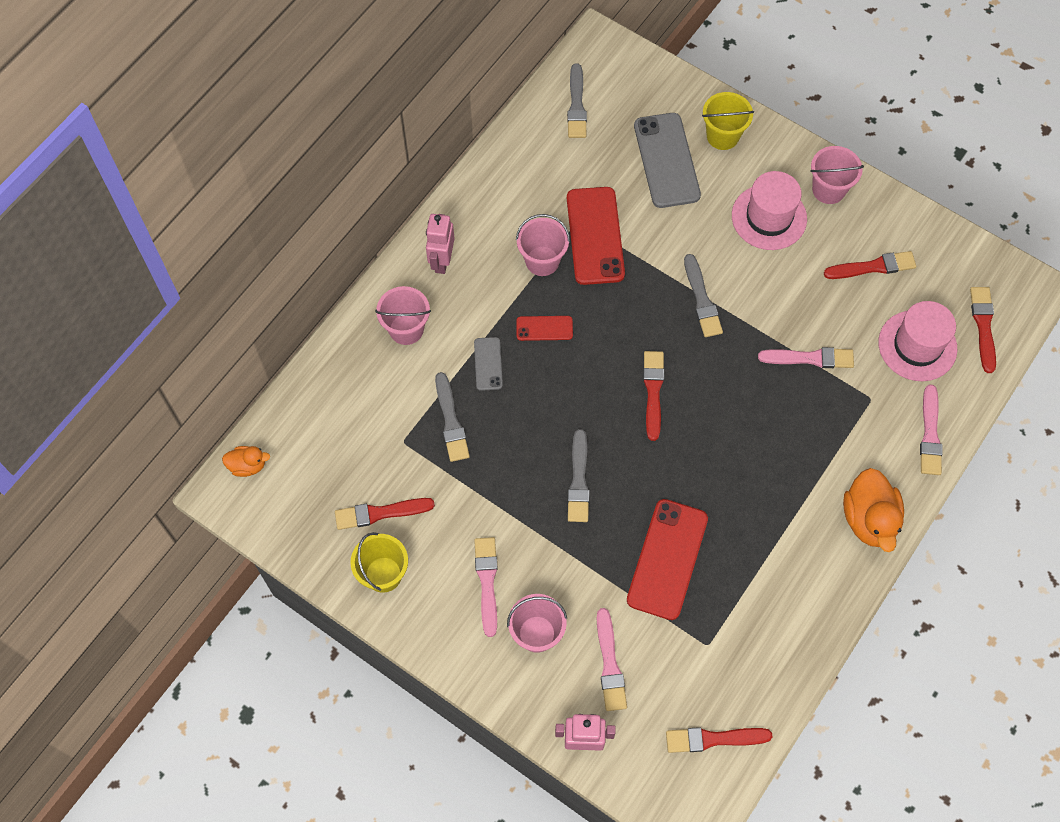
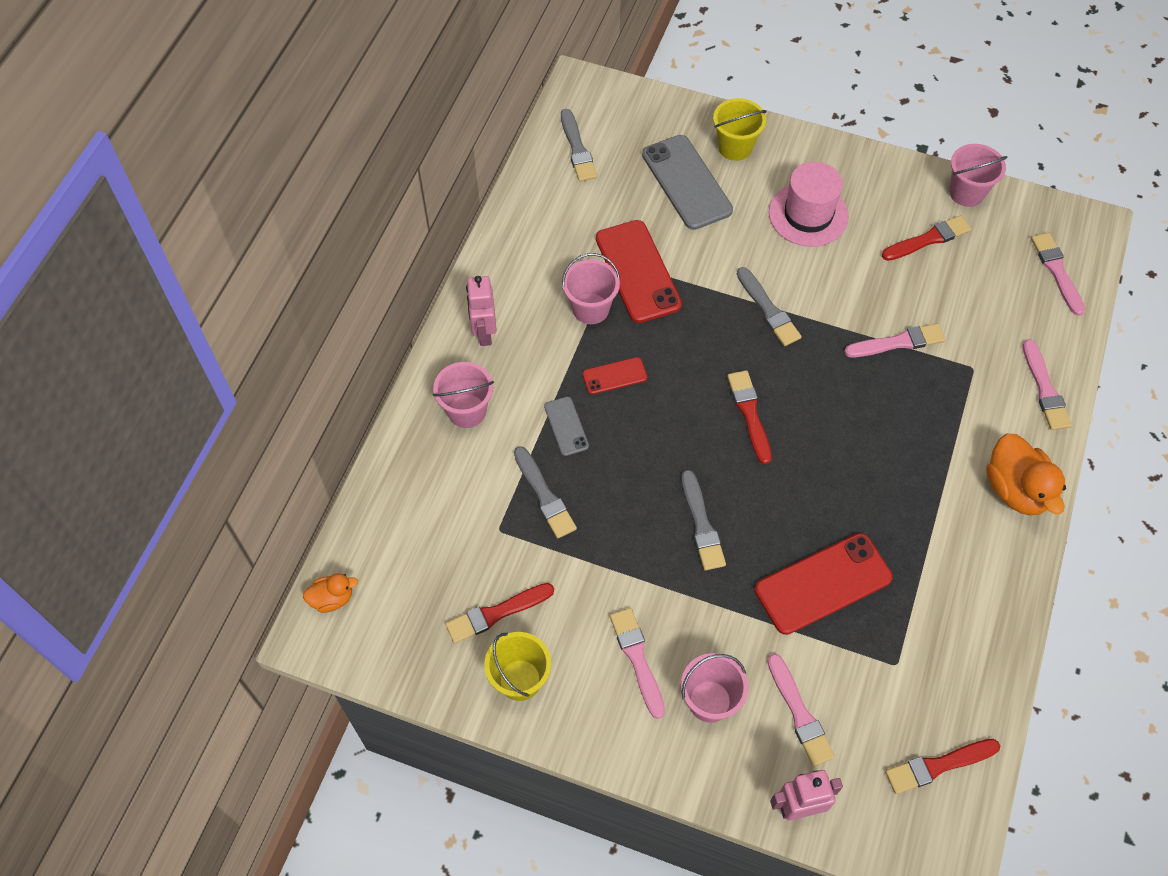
camera: 15 degrees left, 5 degrees down
red phone [627,499,708,620] -> red phone turned 60 degrees clockwise [755,533,893,635]
pink bucket [810,146,864,204] -> pink bucket moved to [949,144,1008,207]
pink hat [878,301,957,381] -> none
red brush [970,287,996,373] -> pink brush [1031,233,1085,316]

